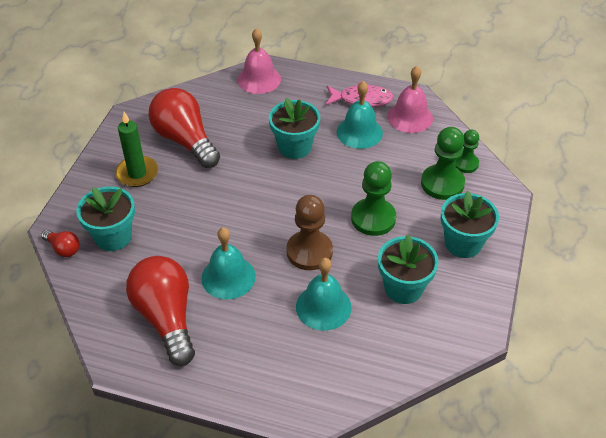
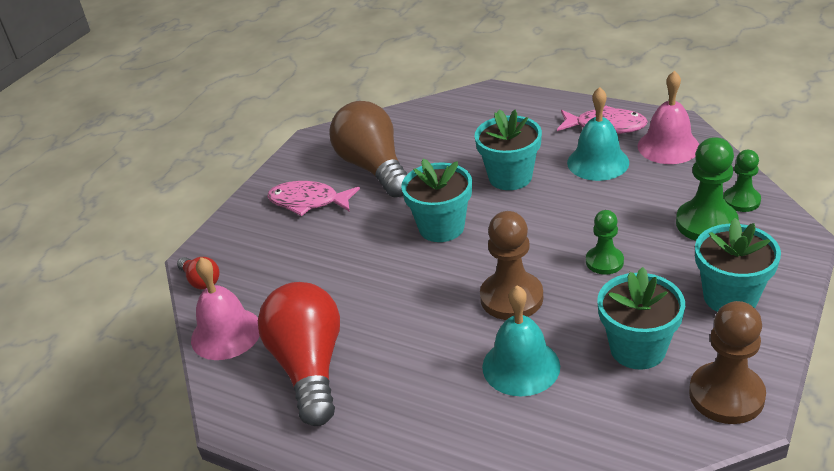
camera: 15 degrees right, 10 degrees down
turquoise flower pot [76,186,135,251] -> turquoise flower pot moved to [401,158,472,242]
green candle [115,112,158,187] -> pink fish [267,181,360,216]
red light bulb [149,88,220,168] -> brown light bulb [329,101,407,198]
turquoise bell [201,227,256,300] -> none
pink bell [237,28,281,94] -> pink bell moved to [191,257,260,360]
green pawn [351,161,396,236] -> green pawn [586,210,624,275], size x0.61
none -> brown pawn [689,301,766,424]

